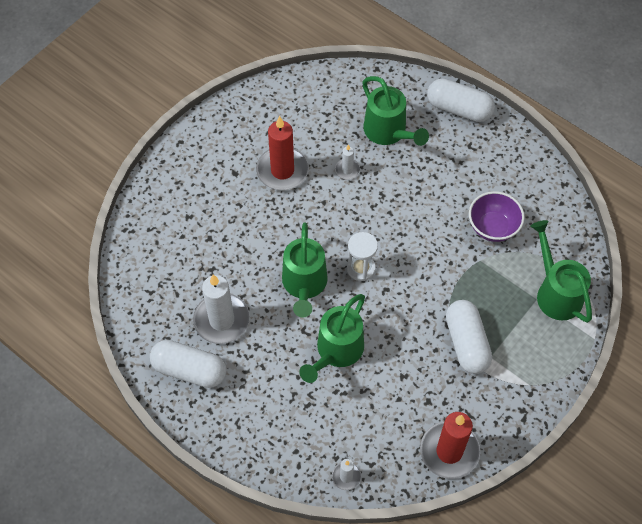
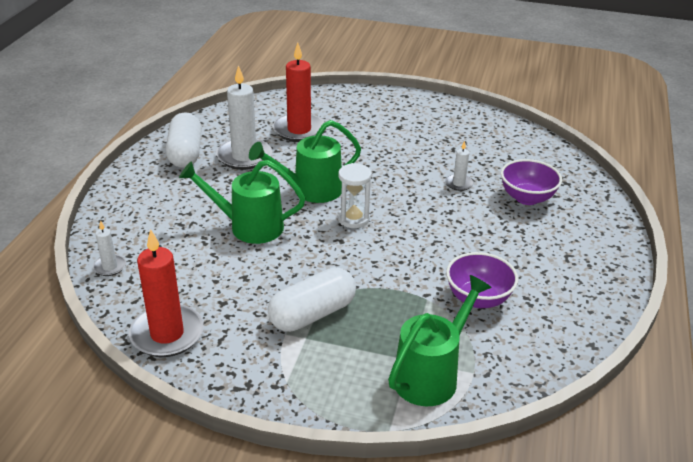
camera: 65 degrees right, 25 degrees down
red candle [256,116,309,190] -> red candle moved to [273,42,325,142]
green watering can [362,76,429,146] -> purple bowl [501,159,562,205]
white capsule [427,78,495,122] -> none

